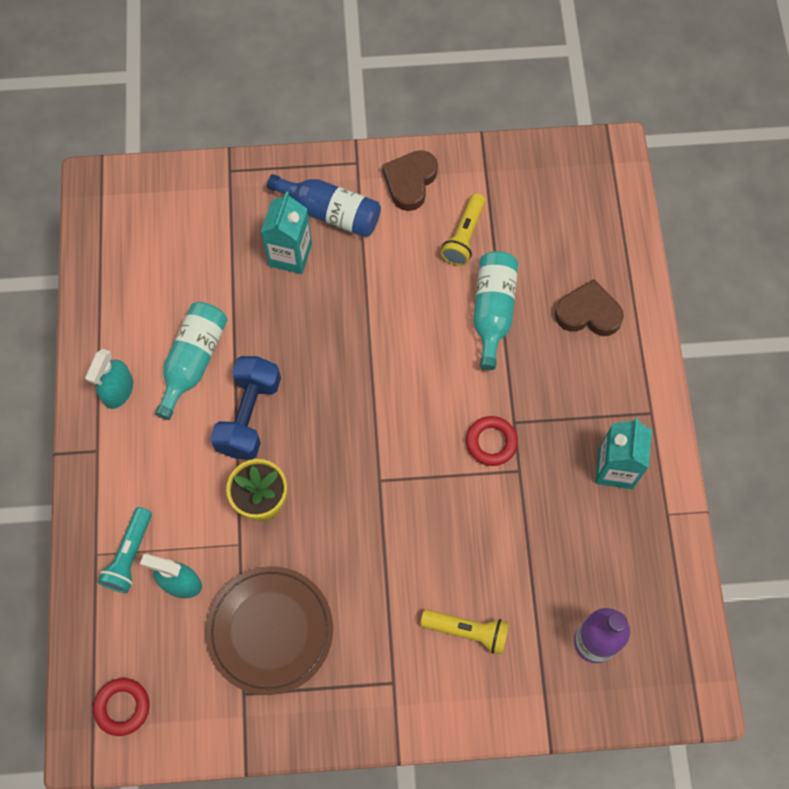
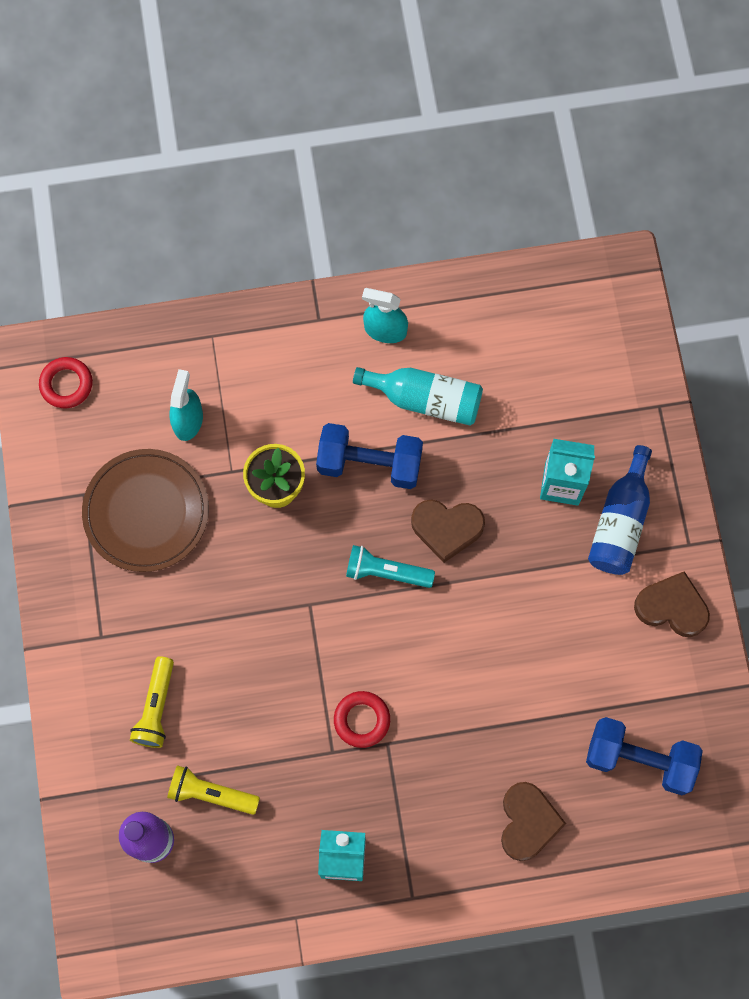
camera: 85 degrees right, 5 degrees up
turquoise flashlight [98,507,152,593] -> turquoise flashlight moved to [346,545,435,588]
yellow flashlight [441,193,485,266] -> yellow flashlight moved to [167,765,260,815]
turquoise bottle [473,251,518,370] -> none
none -> brown heart [411,500,485,563]
none -> blue dumbbell [586,717,703,795]

